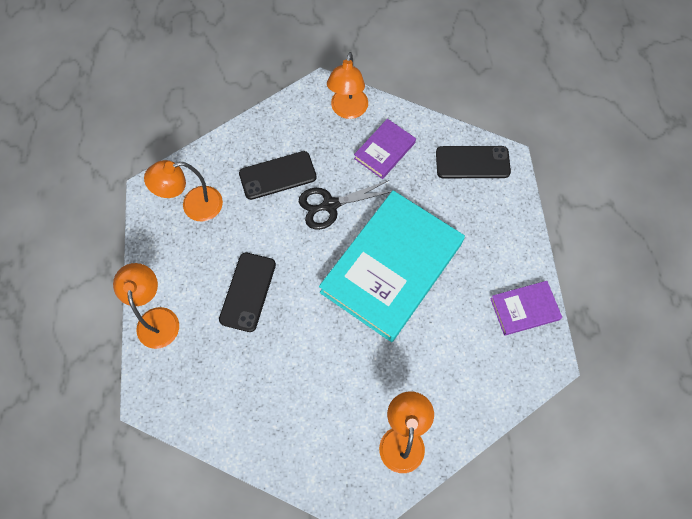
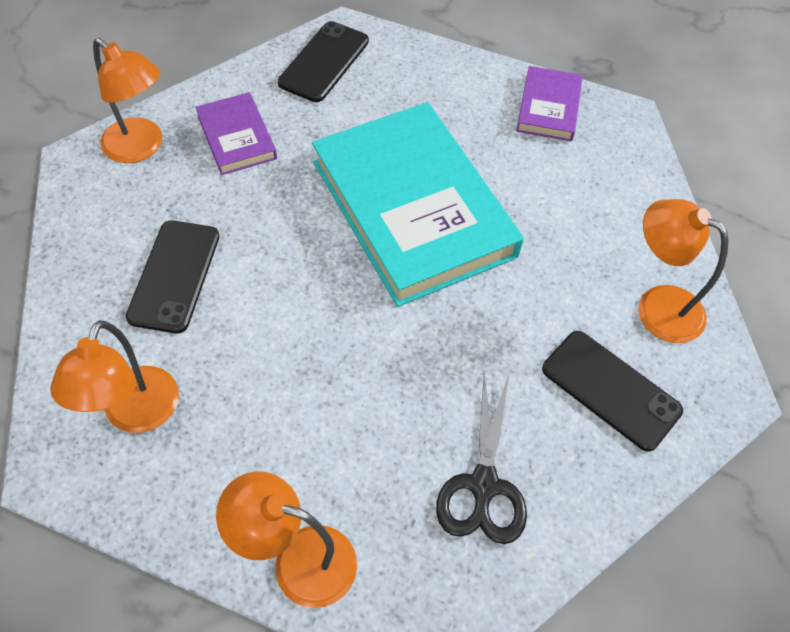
camera: 65 degrees left, 10 degrees down
black phone [219,253,276,332] -> black phone moved to [542,331,683,452]
black scissors [299,180,392,230] -> black scissors moved to [436,373,527,544]

